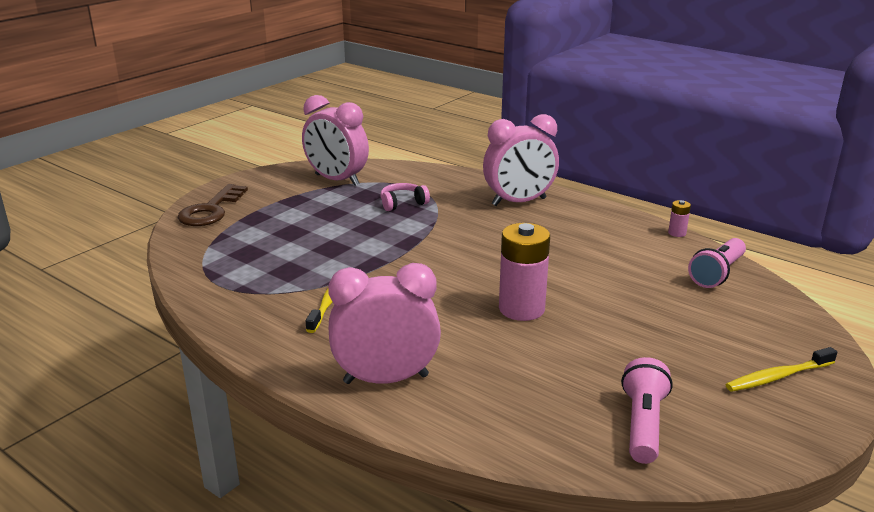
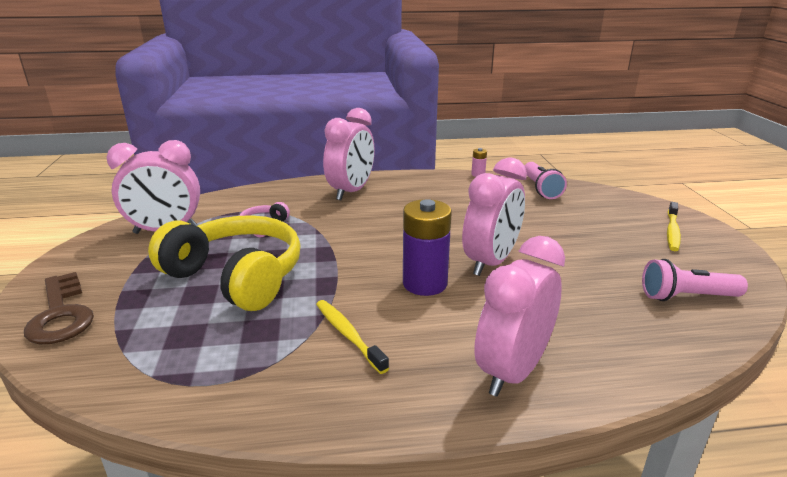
camera: 45 degrees left, 0 degrees up
pink battery [499,223,550,321] -> pink clock [462,157,527,276]
pink flashlight [621,357,673,464] -> pink flashlight turned 60 degrees counterclockwise [642,259,748,301]
none -> yellow headphones [148,215,301,311]
none -> purple battery [403,199,452,296]

